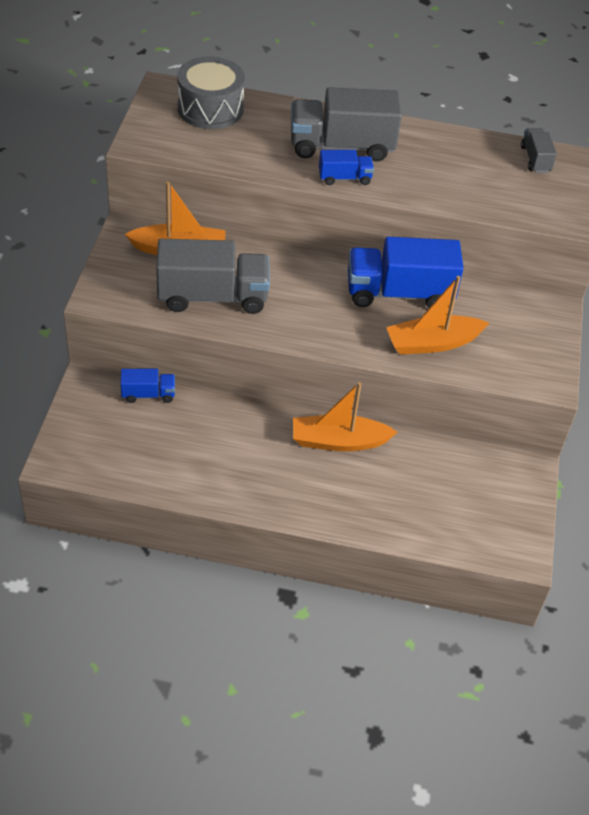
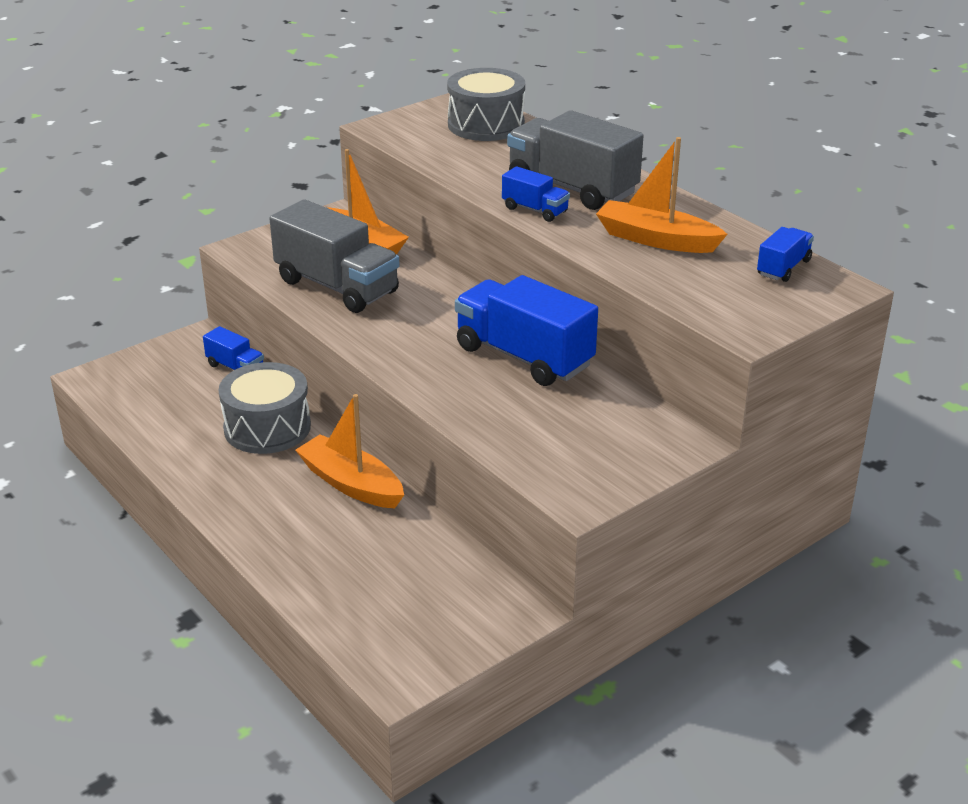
camera: 45 degrees right, 15 degrees down
orange boat [386,276,489,354] -> orange boat moved to [596,137,727,253]
grey truck [521,128,557,173] -> blue truck [757,227,814,282]
none -> grey drum [218,362,311,454]

